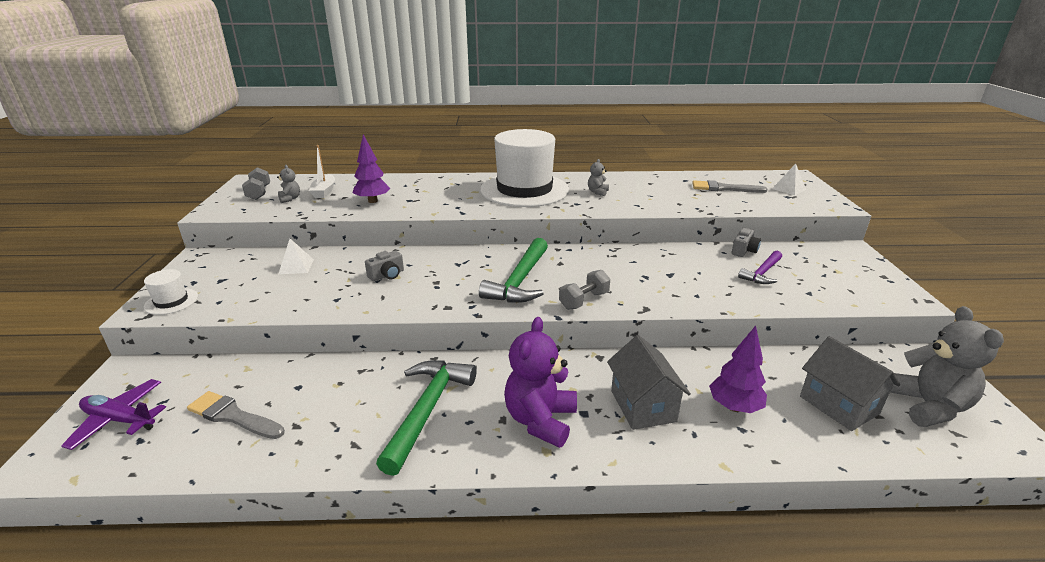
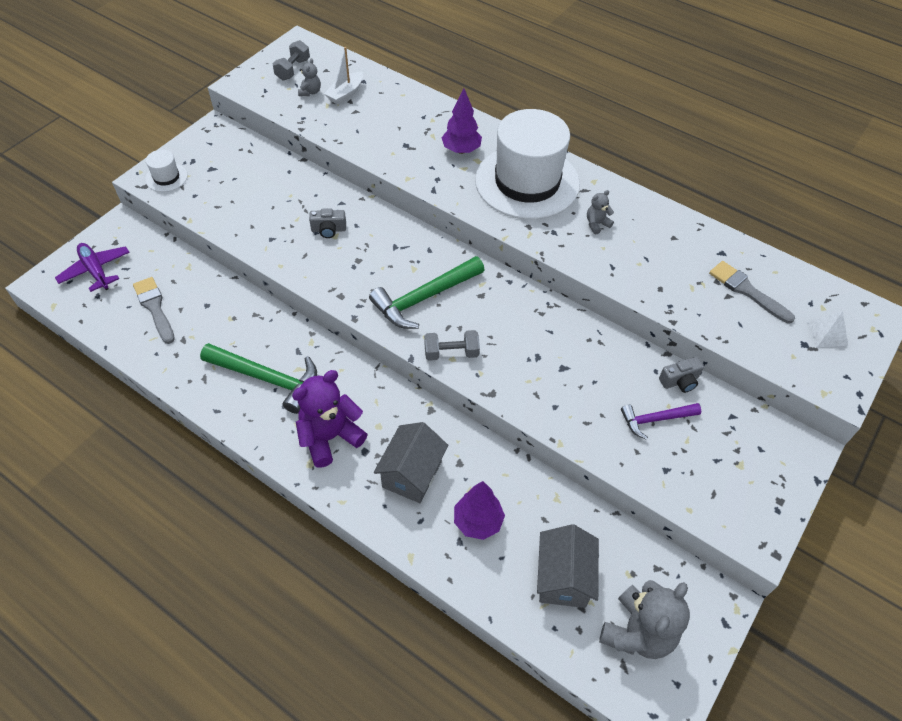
camera: 35 degrees right, 25 degrees up
white pyramid [279,239,314,274] -> none
purple tree [353,134,391,203] -> purple tree moved to [441,88,482,154]
green hammer [376,360,477,476] -> green hammer turned 60 degrees clockwise [200,343,317,414]

